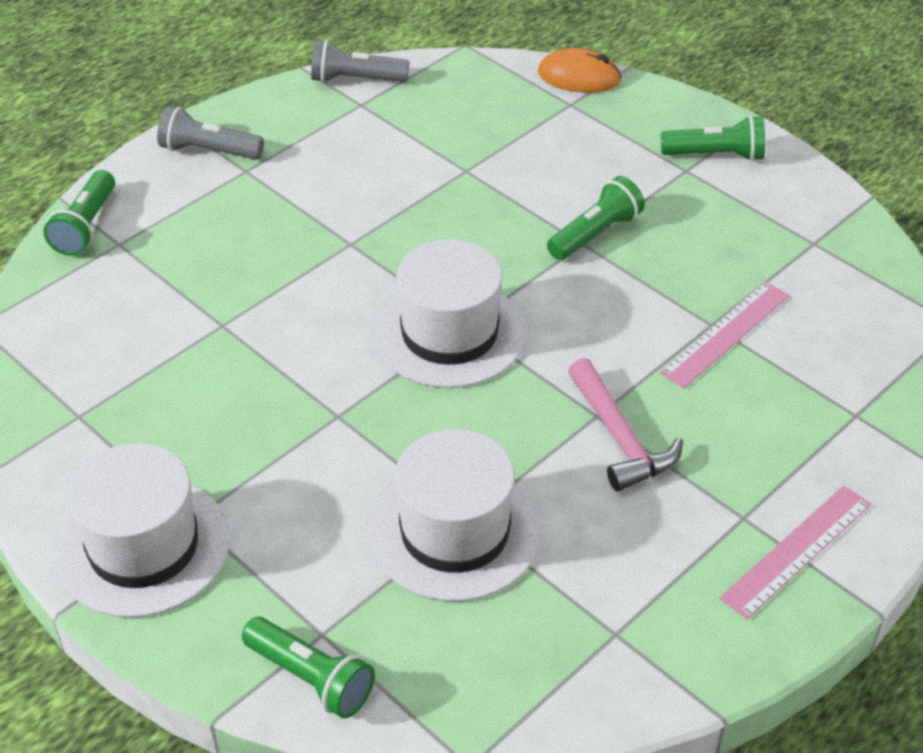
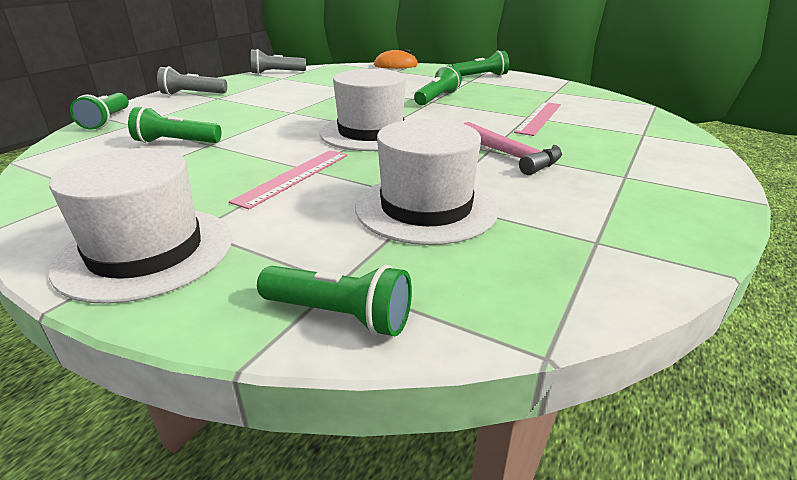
camera: 15 degrees left, 15 degrees down
pink ruler [719,485,871,619] -> pink ruler moved to [229,150,348,209]
none -> green flashlight [128,106,221,143]

